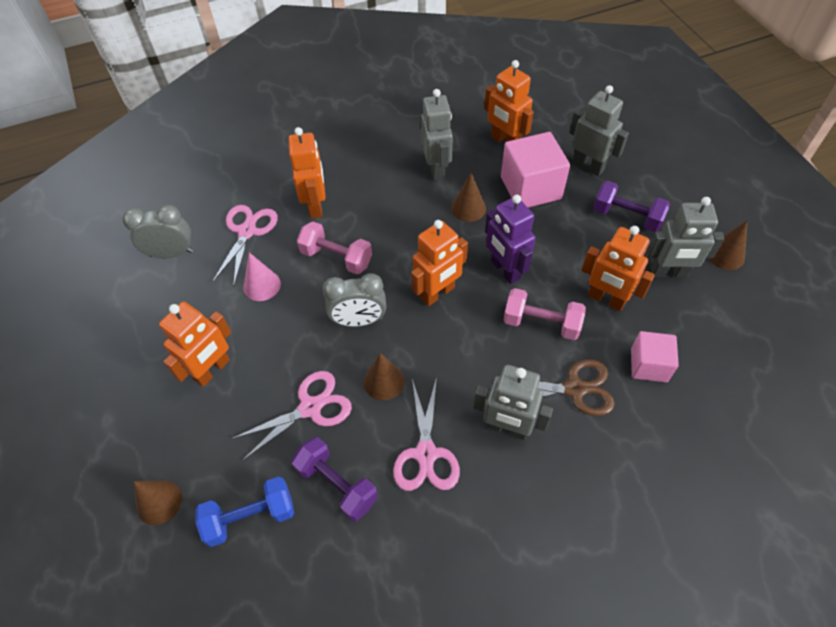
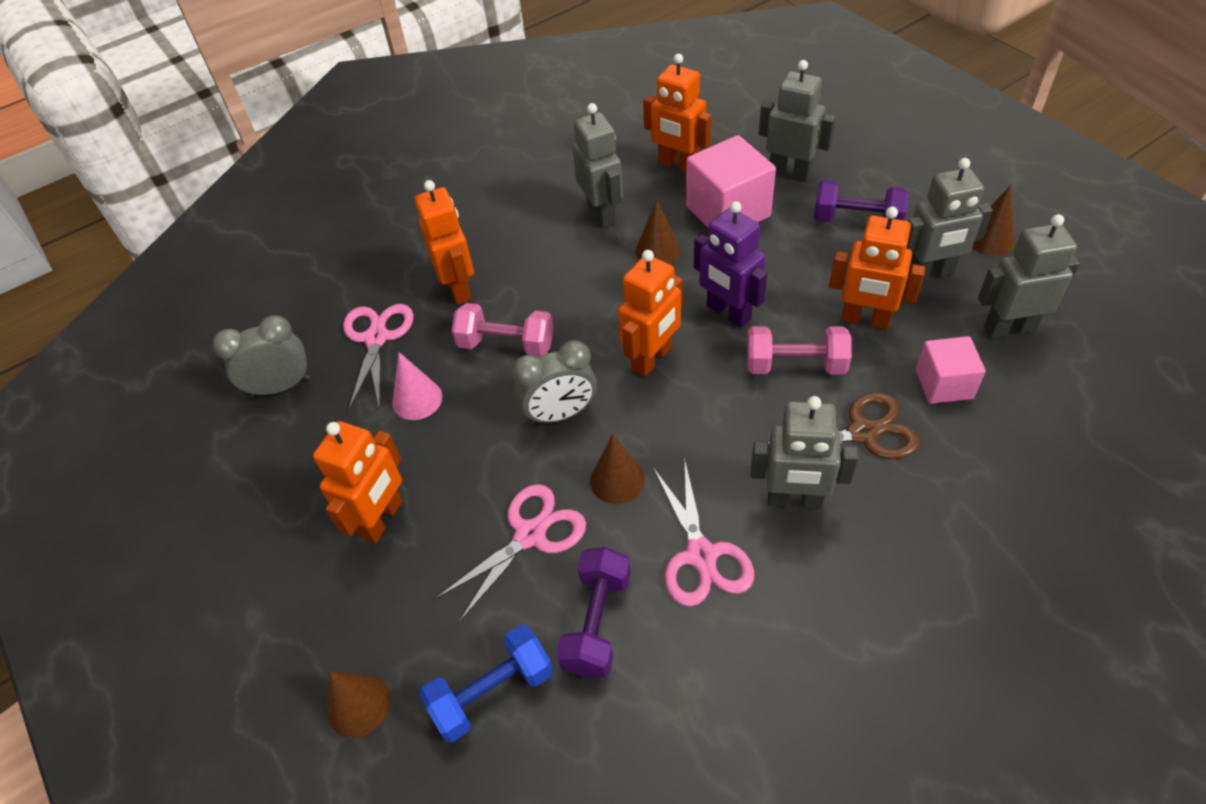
camera: 10 degrees left, 5 degrees down
purple dumbbell [291,437,378,522] -> purple dumbbell turned 75 degrees clockwise [556,547,631,678]
none -> grey robot [978,214,1080,339]

